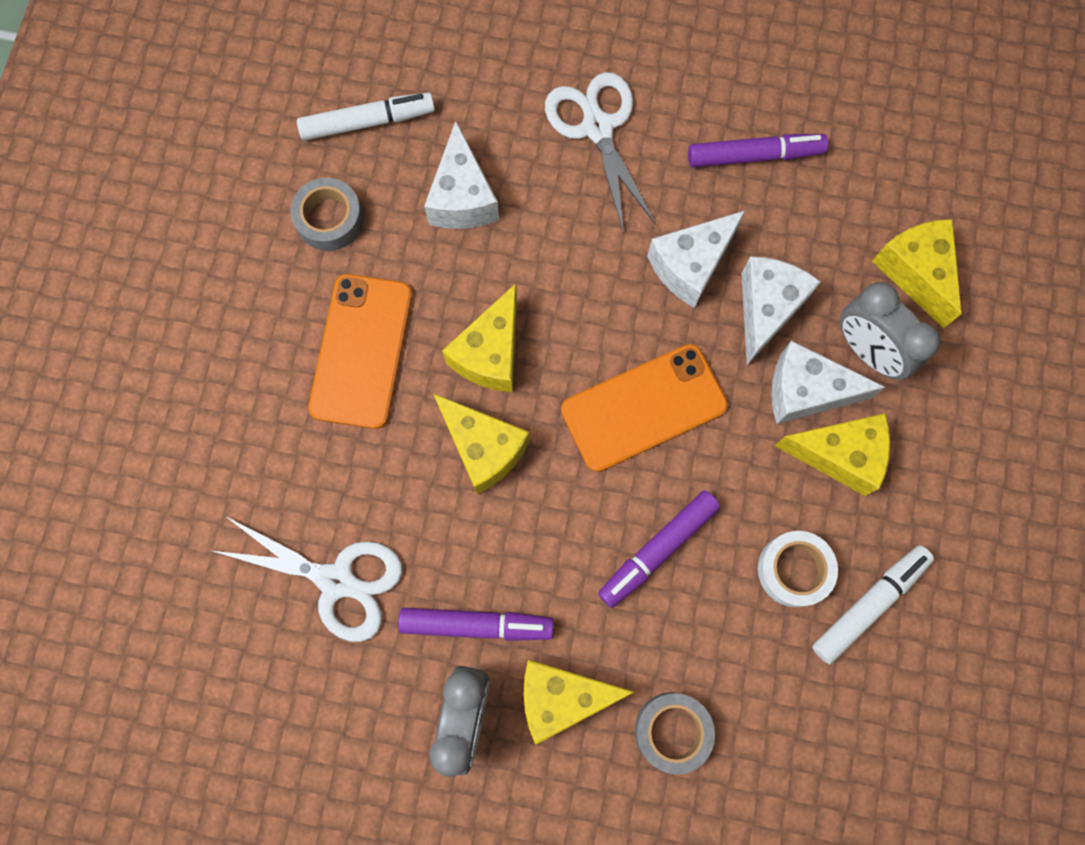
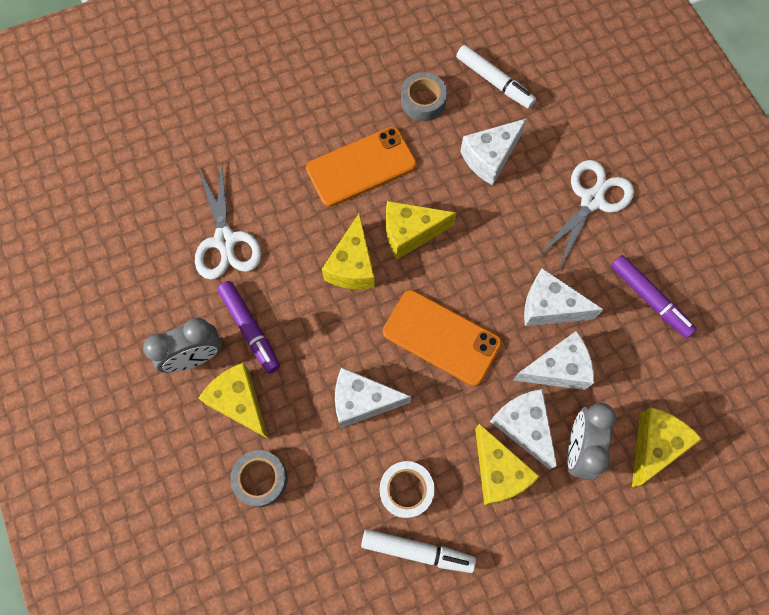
camera: 55 degrees right, 5 degrees down
purple marker [598,490,721,608] -> white cheese [335,367,411,428]

